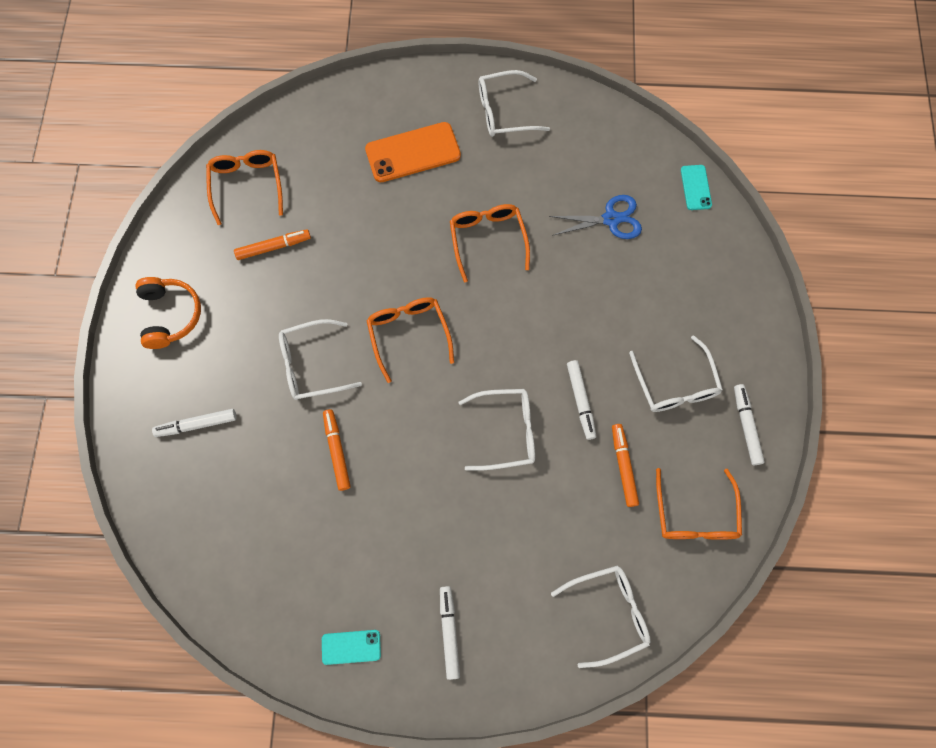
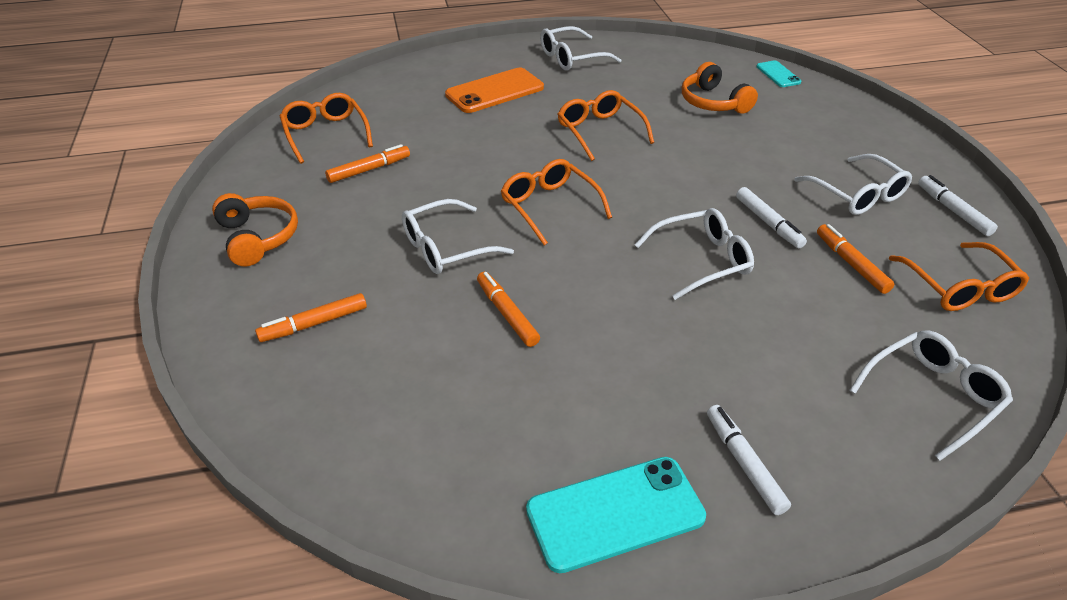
camera: 15 degrees left, 30 degrees down
white marker [152,409,237,437] -> orange marker [255,293,367,342]
turquoise phone [322,630,381,665] -> turquoise phone [526,457,706,573], size x1.86
blue scissors [549,195,642,239] -> orange headphones [682,62,758,114]

